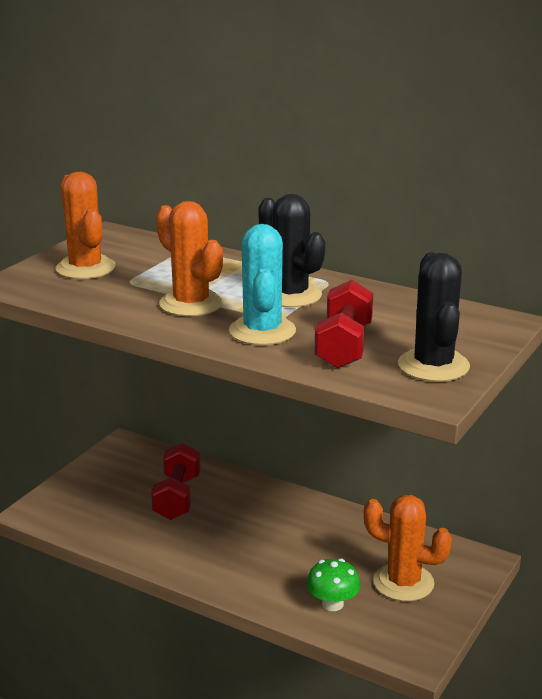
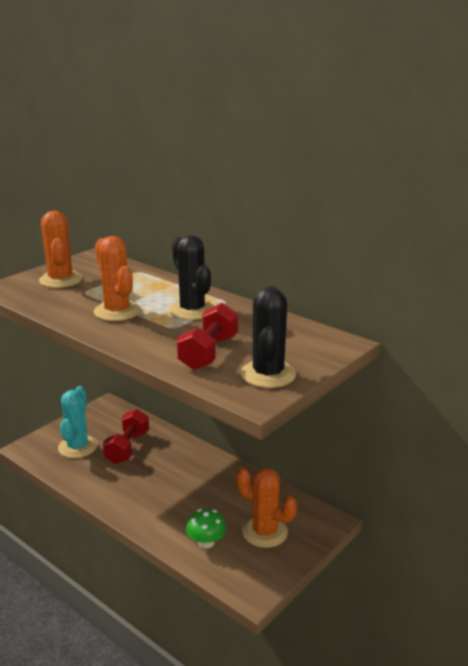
camera: 10 degrees right, 0 degrees up
turquoise cactus [229,224,296,345] -> turquoise cactus moved to [58,386,98,458]

